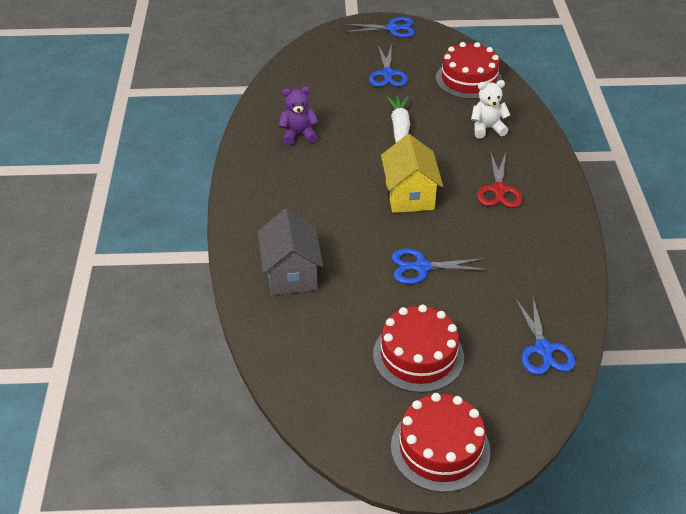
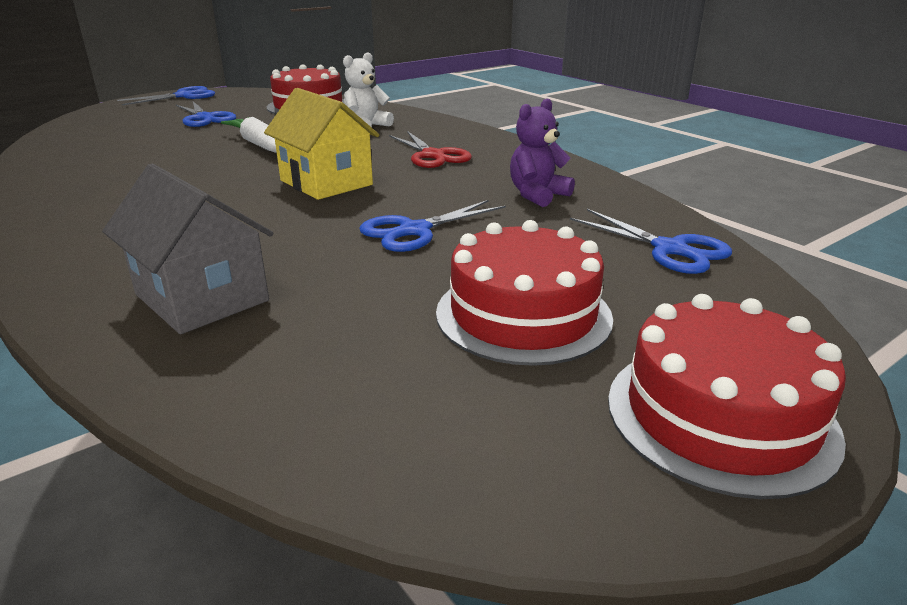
camera: 35 degrees left, 15 degrees down
purple teddy bear [279,86,319,145] -> purple teddy bear moved to [510,98,575,207]

